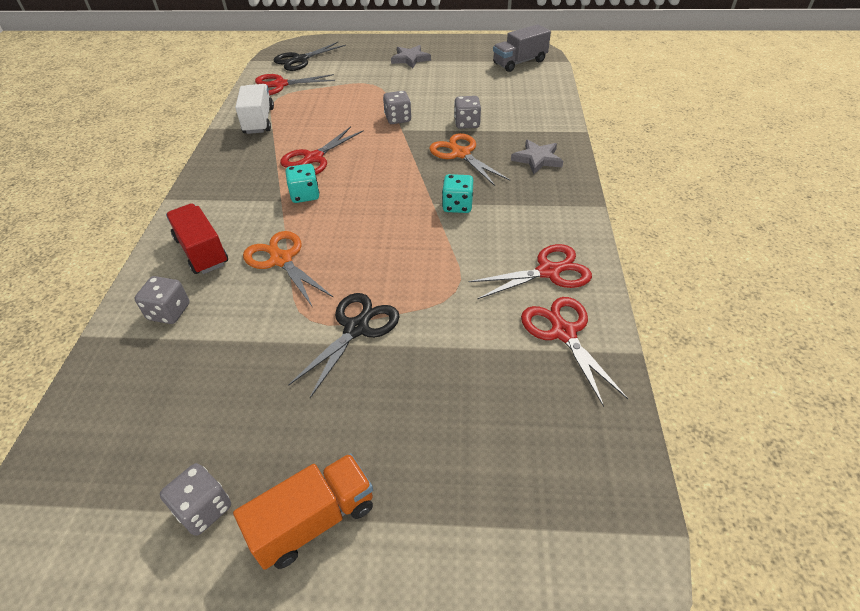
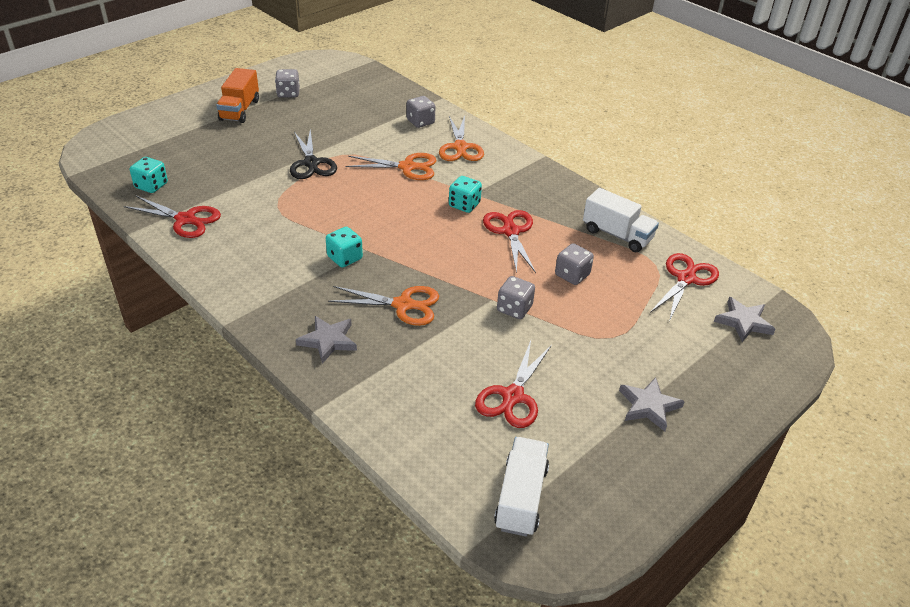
camera: 130 degrees right, 5 degrees down
red truck [166,203,228,274] -> orange scissors [439,115,484,161]
black scissors [274,42,346,71] -> grey star [714,297,775,342]
grey dice [454,96,481,129] -> grey dice moved to [555,243,594,285]
red scissors [468,244,592,299] -> red scissors moved to [475,341,552,428]
grey truck [493,24,551,72] -> white truck [494,437,549,537]
none -> turquoise dice [130,157,168,193]

